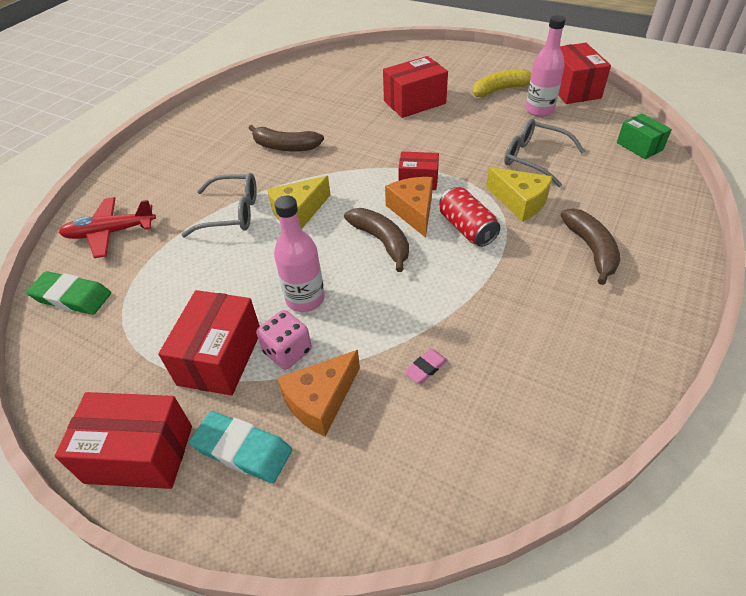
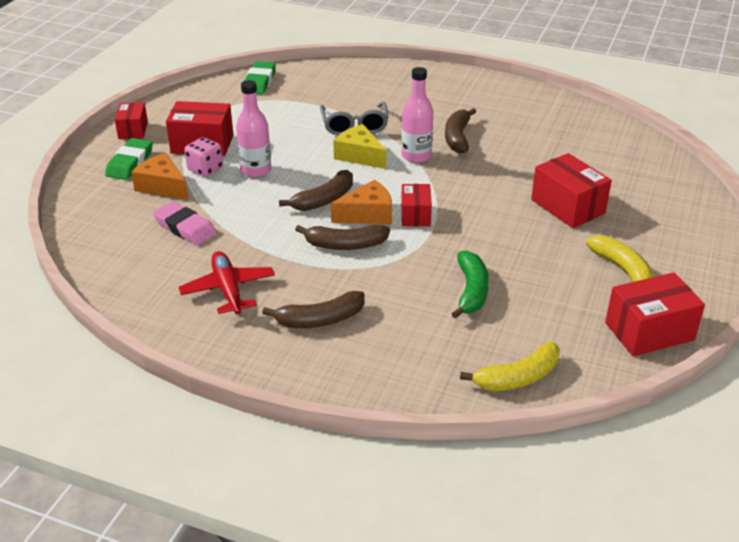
camera: 80 degrees right, 10 degrees down
red box [55,392,192,489] -> red box [115,103,148,139], size x0.62
red plane [59,197,156,258] -> red plane moved to [179,251,275,314]
turquoise eraser [189,411,292,483] -> green eraser [105,138,153,180]
pink eraser [404,349,448,384] -> pink eraser [153,201,217,245], size x1.90
red can [439,187,500,247] -> brown banana [295,224,390,250]
yellow cheese [486,167,552,222] -> none
grey glasses [504,119,585,187] -> green banana [452,250,489,319]
pink bottle [526,15,566,117] -> pink bottle moved to [401,67,433,163]
green box [617,113,672,159] -> yellow banana [460,342,560,391]

